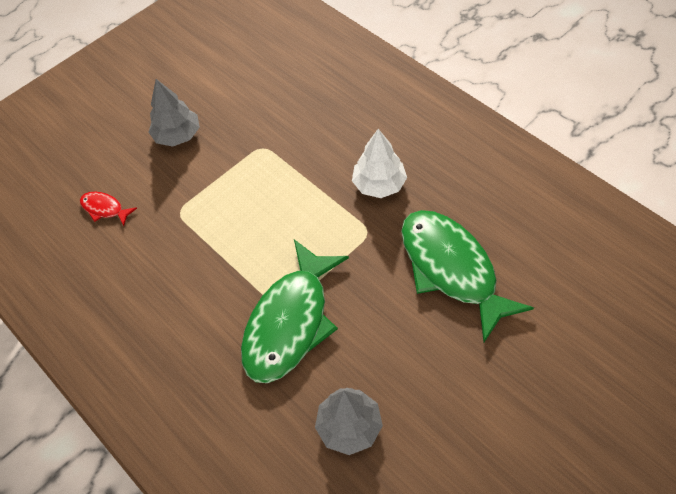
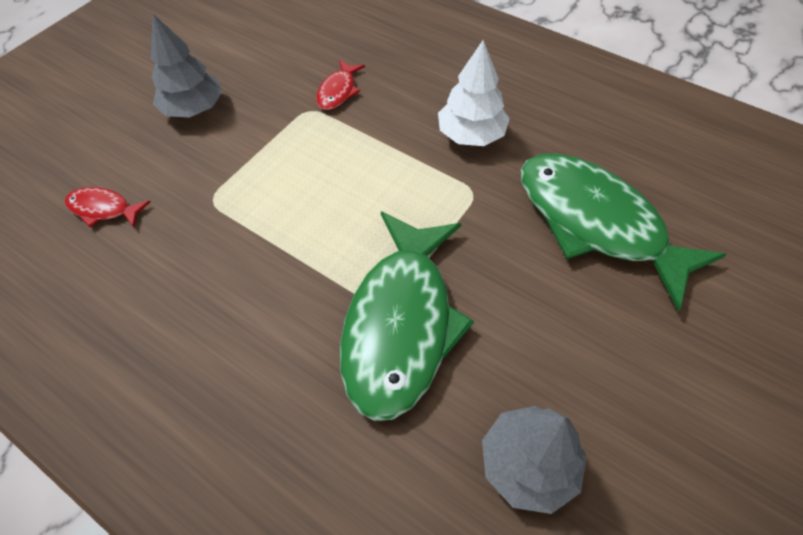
camera: 15 degrees left, 0 degrees up
none -> red fish [316,60,365,110]

